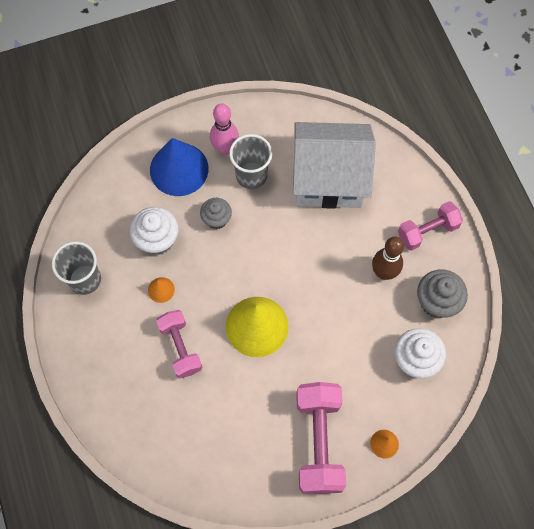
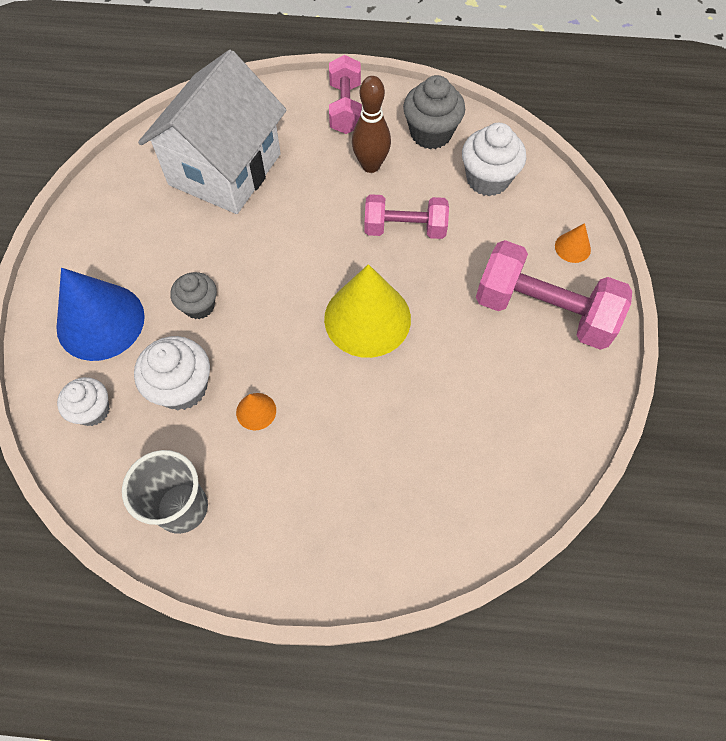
camera: 65 degrees left, 5 degrees down
pink dumbbell [156,310,202,378] -> pink dumbbell moved to [365,194,449,239]
pink bowling pin [210,104,239,155] -> none
grey cup [229,134,272,189] -> none
none -> white cupcake [57,377,110,426]

